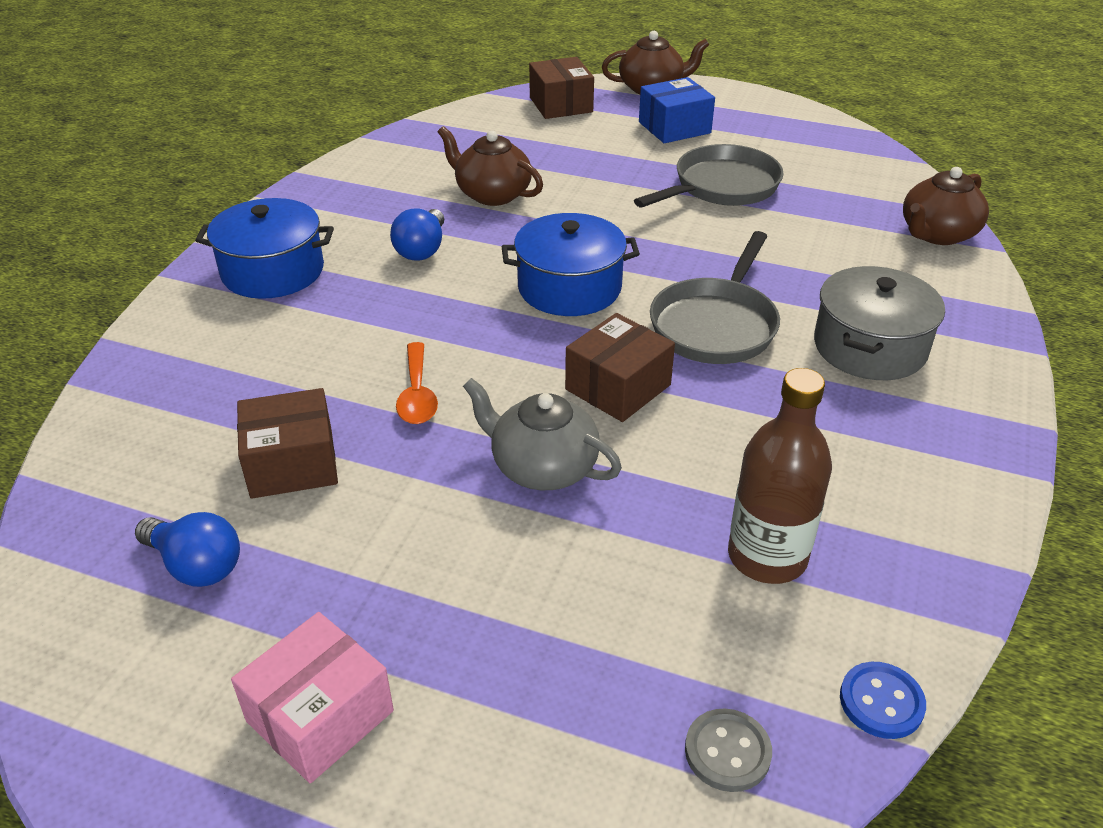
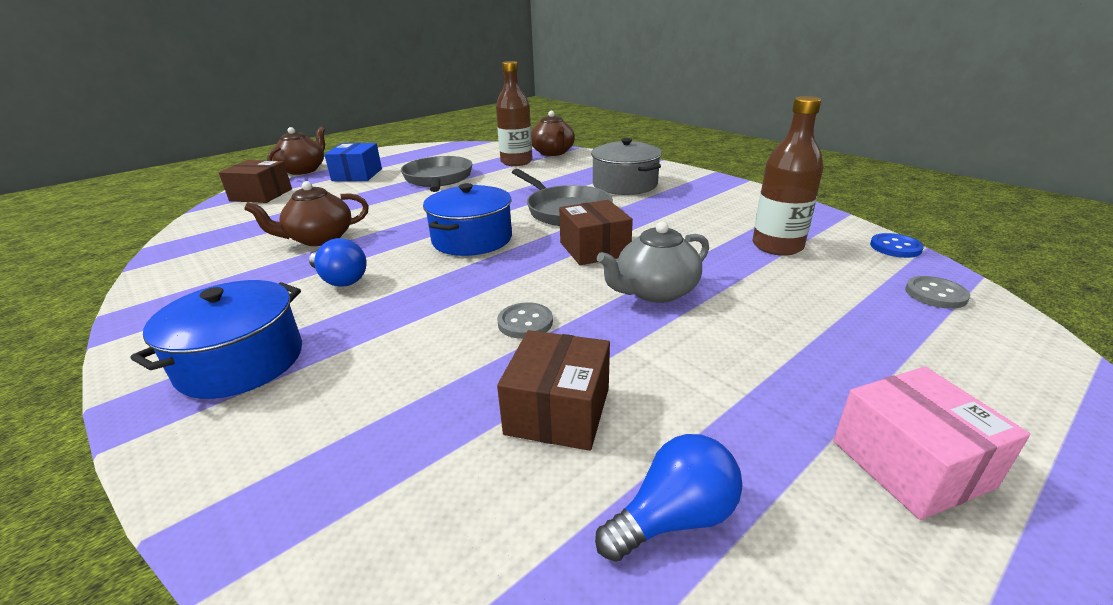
camera: 60 degrees left, 10 degrees down
orange spoon [396,342,438,424] -> grey button [497,302,553,339]
none -> brown bottle [496,61,533,166]

